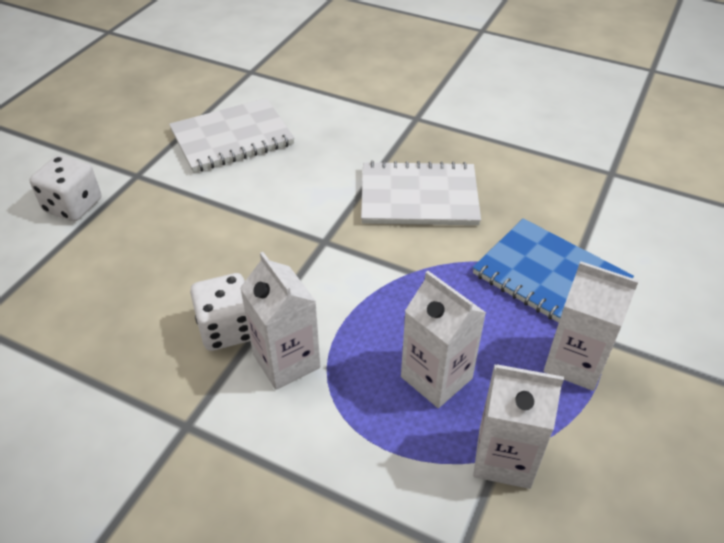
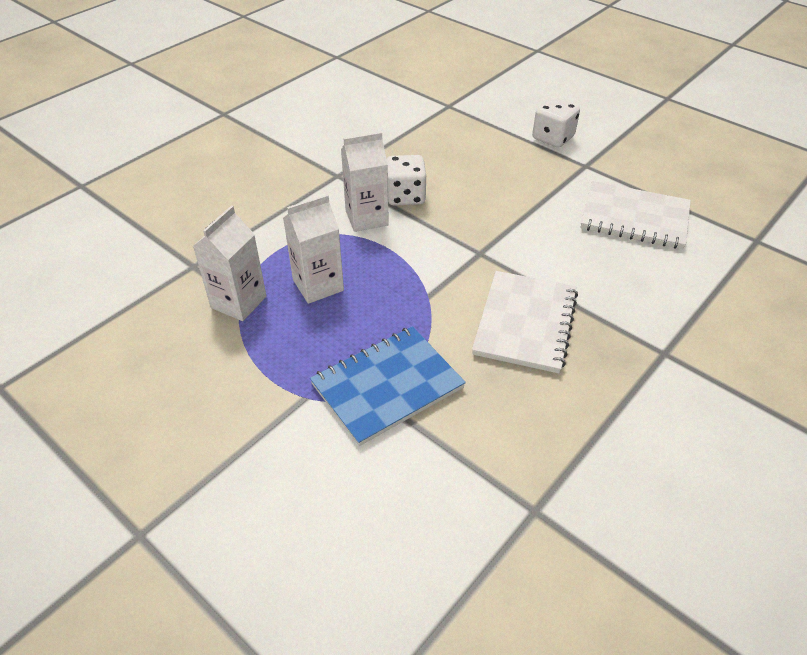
camera: 105 degrees right, 0 degrees up
white notebook [169,98,295,173] -> white notebook turned 60 degrees counterclockwise [580,181,691,249]
white carton [544,261,639,391] -> none

